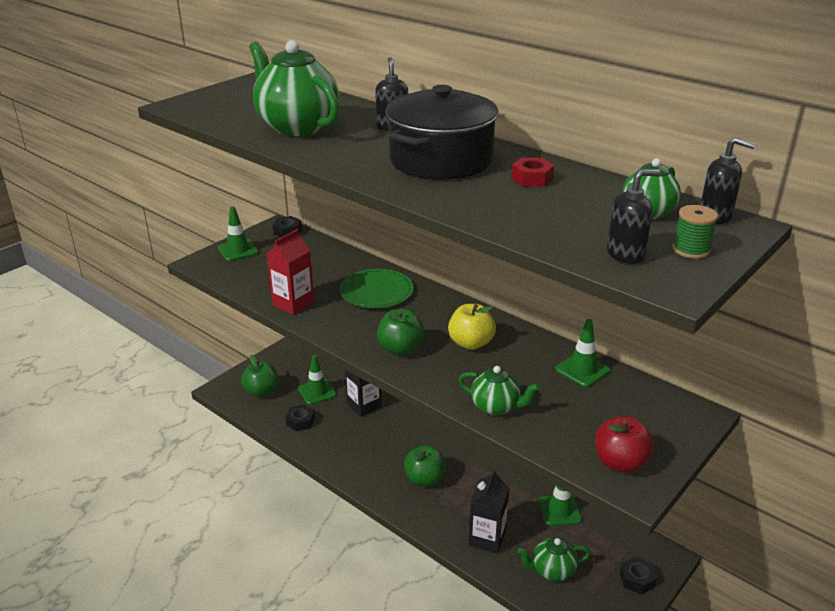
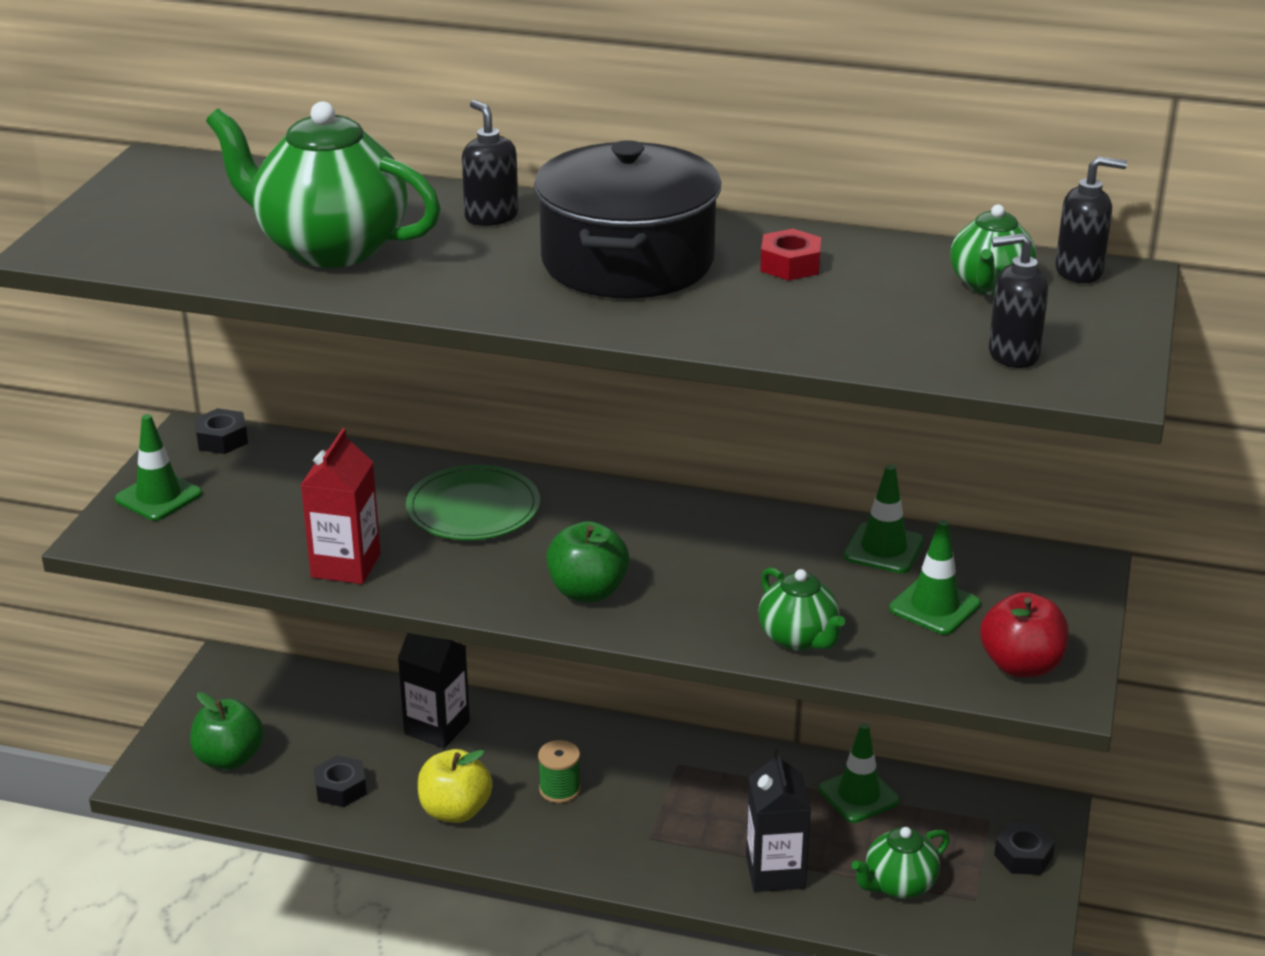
camera: 25 degrees left, 0 degrees up
green traffic cone [298,355,336,405] -> green traffic cone moved to [889,520,981,635]
green apple [404,445,446,486] -> none
yellow apple [448,304,496,350] -> yellow apple moved to [418,749,493,823]
green teapot [459,366,540,415] -> green teapot turned 60 degrees clockwise [759,567,845,651]
black soap dispenser [607,169,660,264] -> black soap dispenser turned 135 degrees counterclockwise [989,233,1048,368]
green spool [672,205,718,259] -> green spool moved to [538,740,581,803]

